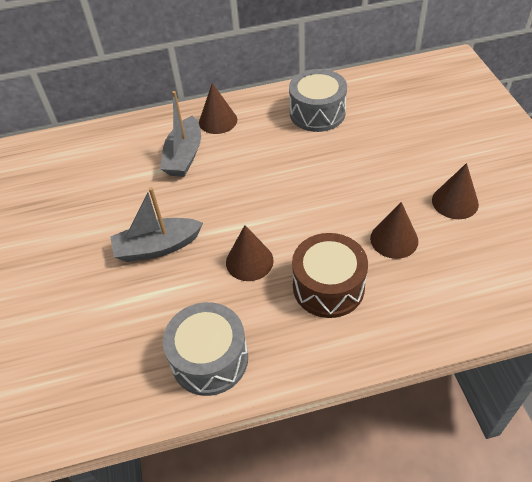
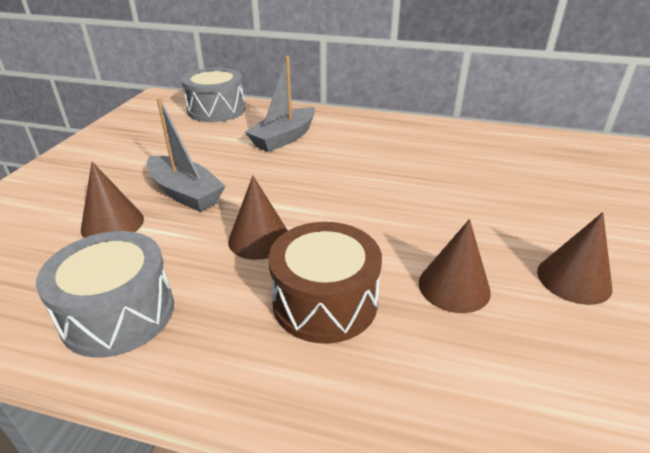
camera: 25 degrees right, 15 degrees down
grey boat [110,187,203,262] -> grey boat turned 150 degrees counterclockwise [147,98,225,212]
brown cone [199,83,237,134] -> brown cone moved to [81,162,144,238]
grey drum [289,69,347,132] -> grey drum moved to [181,68,245,122]

